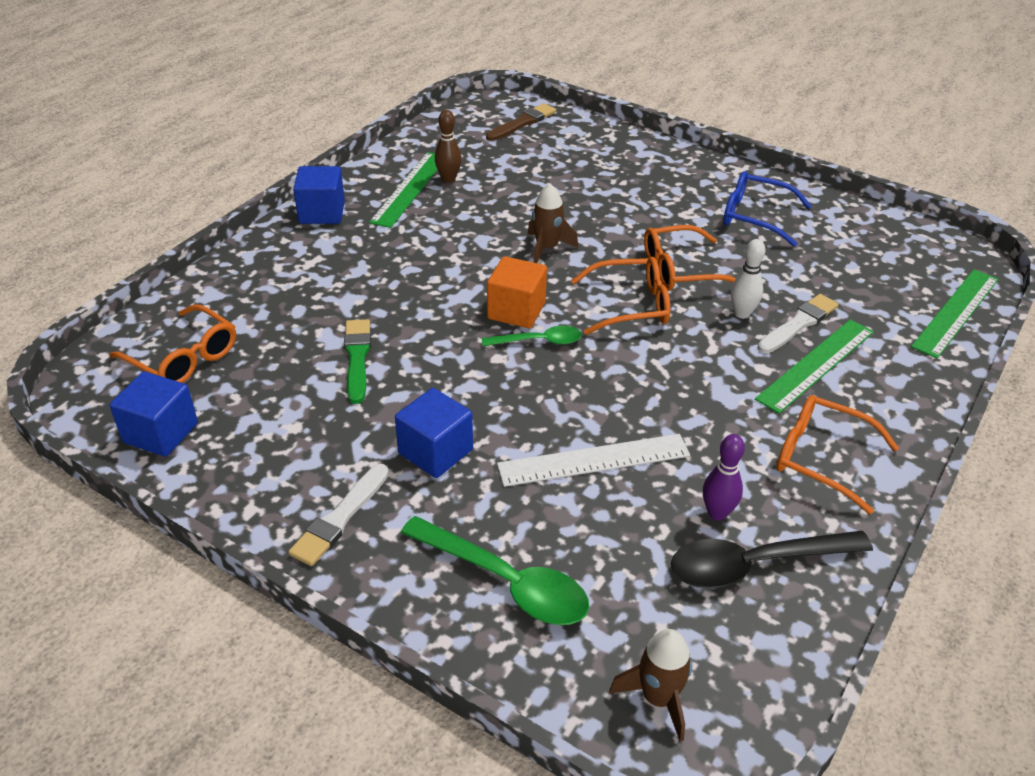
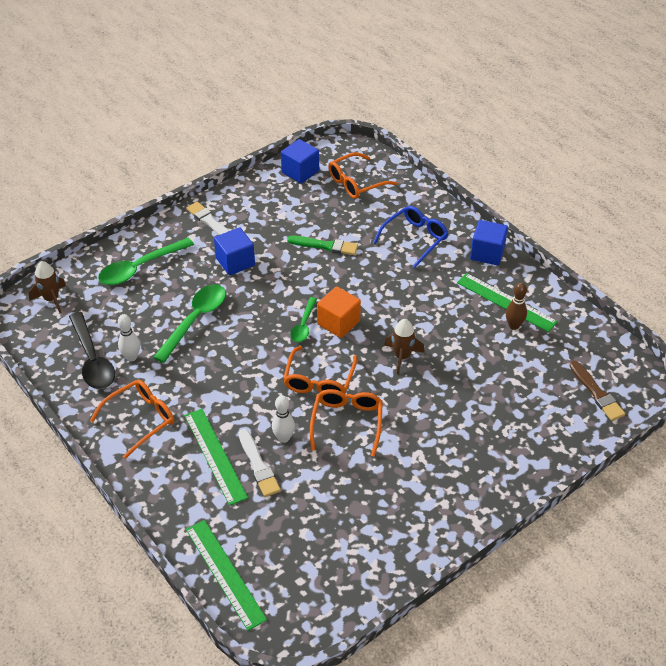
camera: 110 degrees right, 5 degrees up
white ruler [497,434,690,487] -> green spoon [153,284,226,363]
black spoon [671,531,873,588] -> black spoon turned 150 degrees clockwise [69,312,115,389]
purple bowling pin [703,434,745,520] -> white bowling pin [118,314,140,362]
blue glasses [723,171,812,247] -> blue glasses moved to [373,206,448,269]

